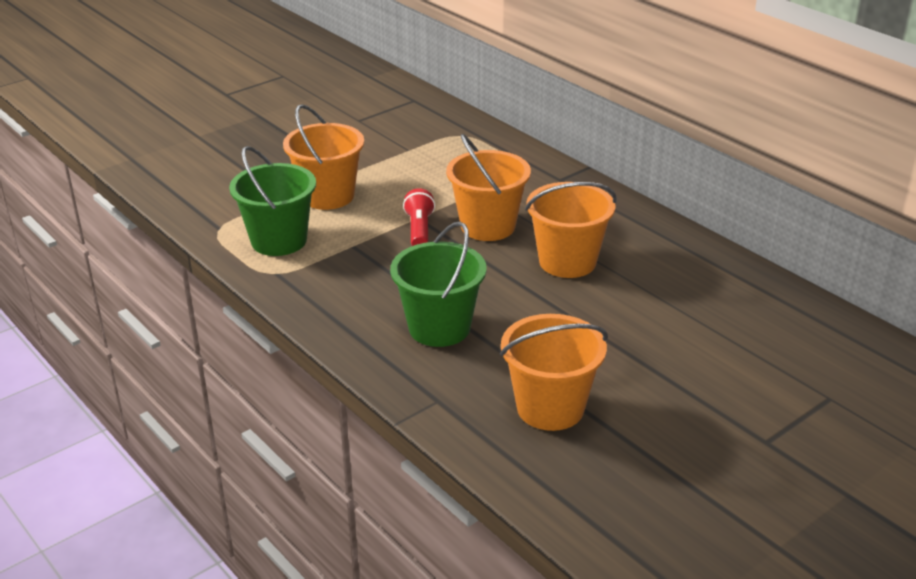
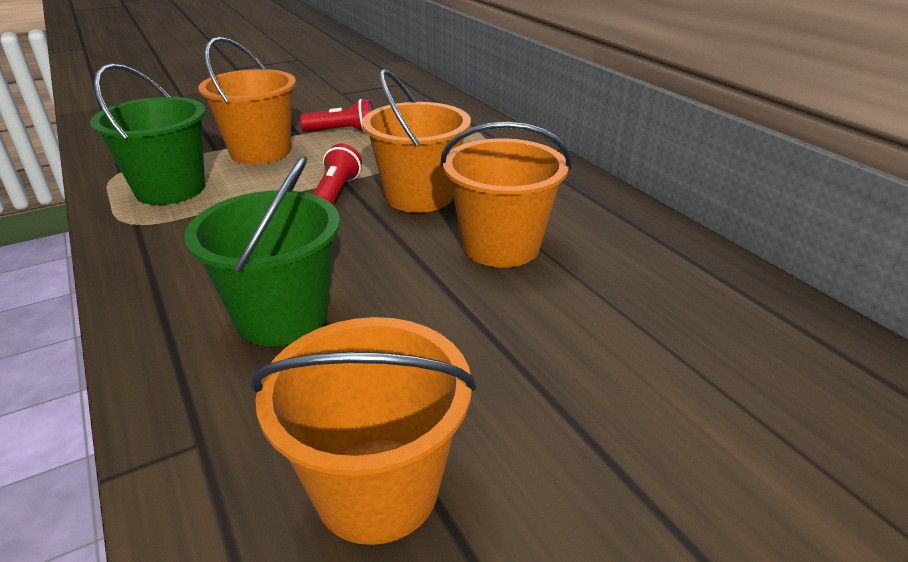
camera: 10 degrees right, 0 degrees up
none -> red flashlight [300,99,373,133]

